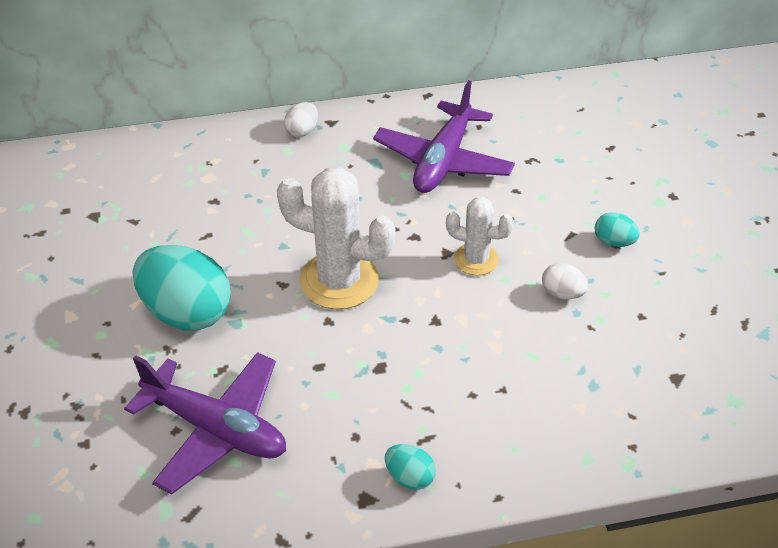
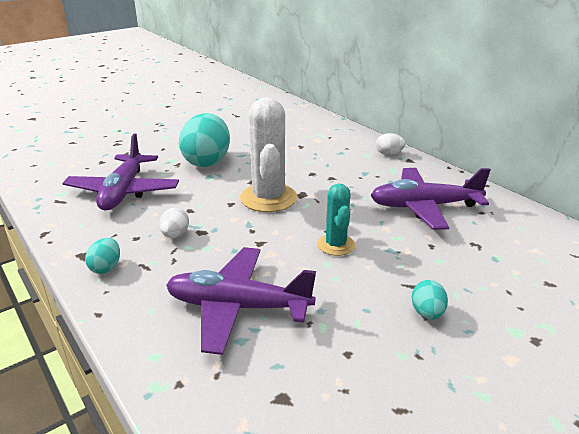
camera: 65 degrees right, 15 degrees down
white cactus [446,197,514,275] -> turquoise cactus [317,183,355,256]
white egg [542,263,588,299] -> white egg moved to [159,208,189,238]
none -> purple plane [166,247,316,355]

